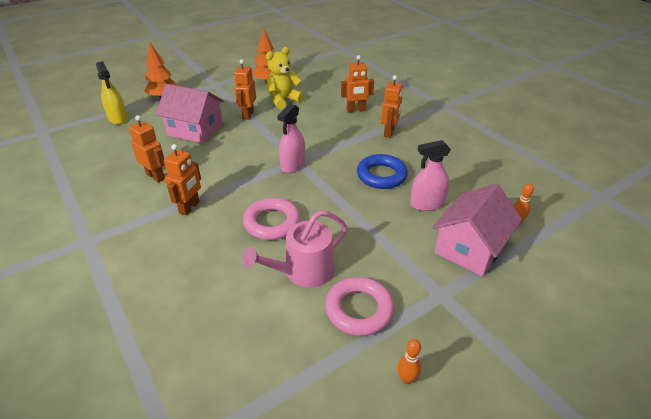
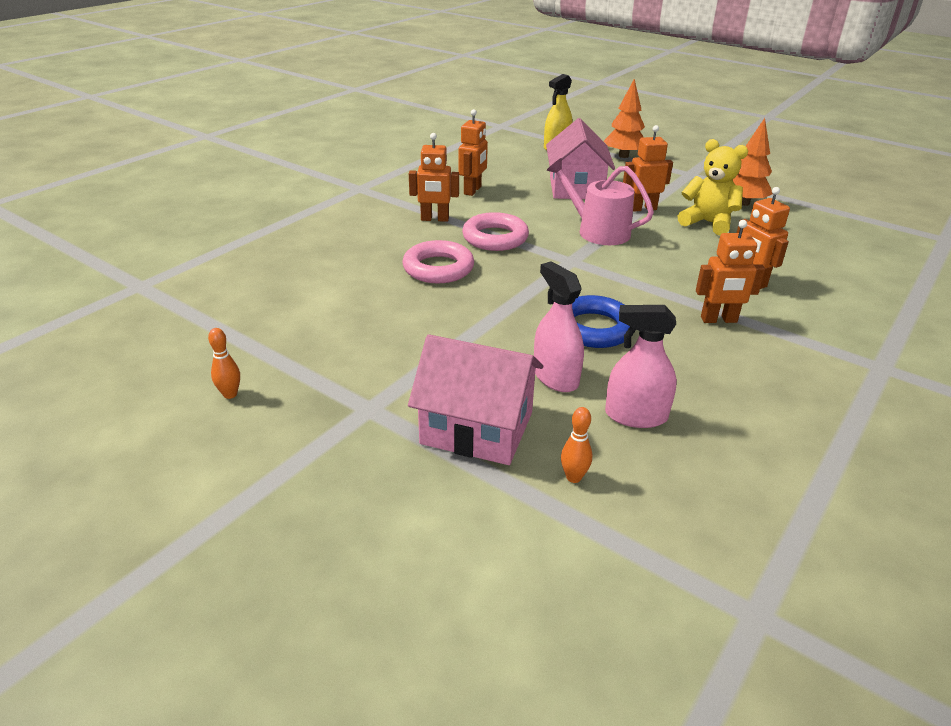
camera: 70 degrees right, 5 degrees down
pink watering can [242,211,347,288] -> pink watering can moved to [547,158,654,245]
pink spray bottle [277,104,305,173] -> pink spray bottle moved to [605,305,677,428]
pink ring [325,277,394,336] -> pink ring moved to [462,212,529,251]

